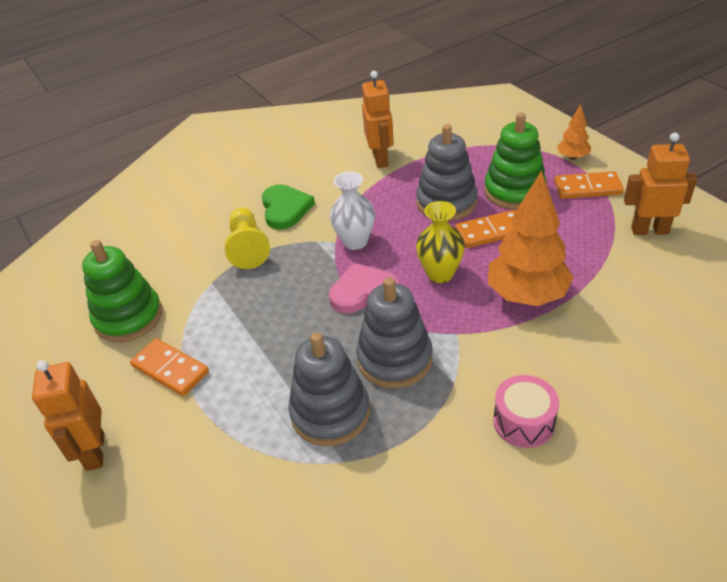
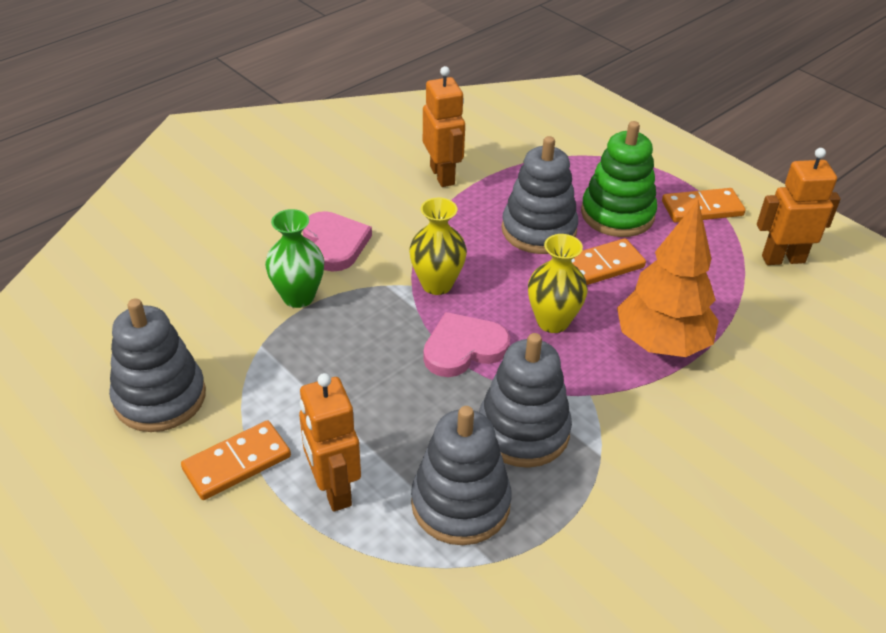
camera: 15 degrees left, 0 degrees up
orange robot [32,360,104,471] -> orange robot moved to [299,373,361,512]
green stacking toy [82,240,162,343] -> grey stacking toy [109,299,206,432]
orange domino [130,338,209,396] -> orange domino turned 60 degrees counterclockwise [181,420,291,500]
yellow pawn [225,208,270,269] -> green vase [265,209,324,308]
green heart [262,184,315,230] -> pink heart [303,211,372,271]
white vase [330,171,375,250] -> yellow vase [409,197,467,295]
pink drum [493,375,559,448] -> none
orange tree [557,104,591,160] -> none

